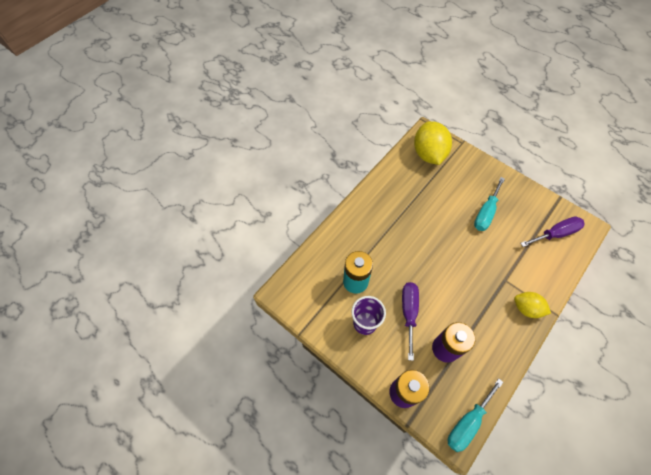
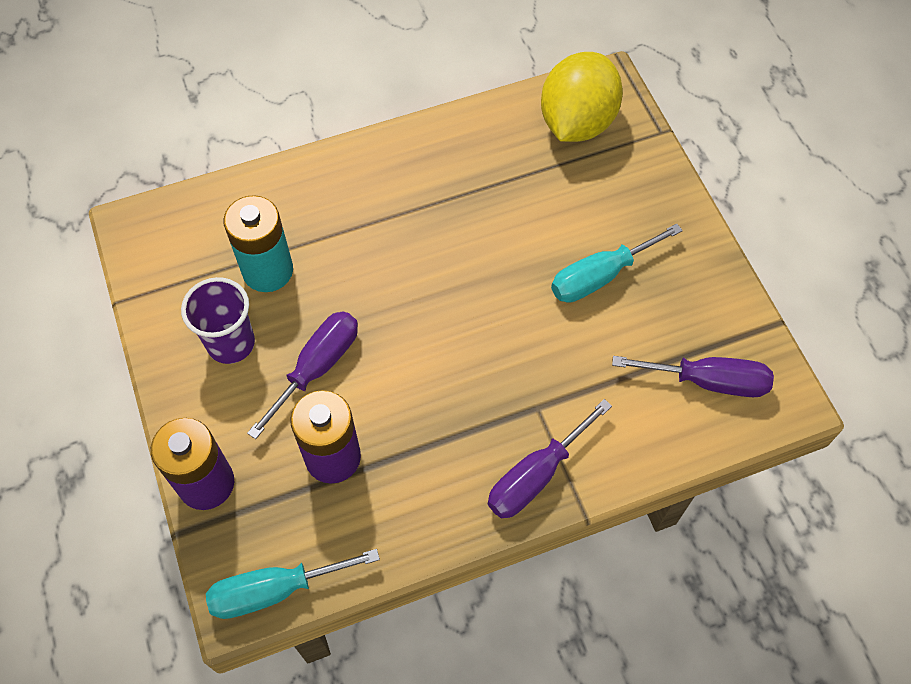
camera: 30 degrees right, 0 degrees up
yellow lemon [514,292,551,318] -> purple screwdriver [488,399,612,519]

